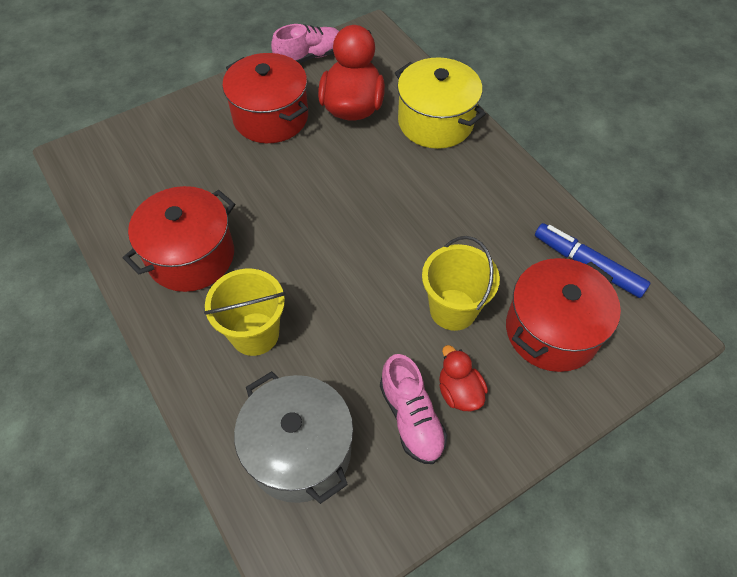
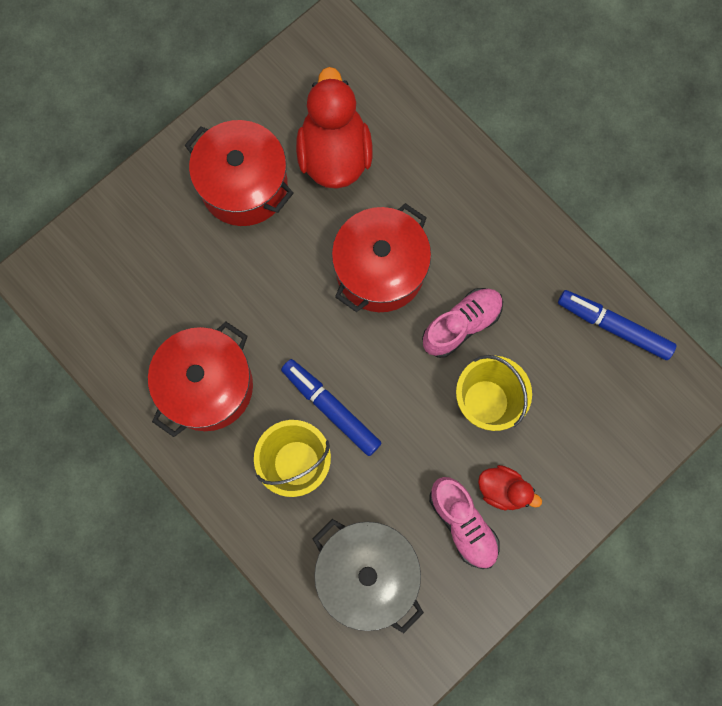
camera: 10 degrees left, 20 degrees up
pink shoe [271,24,339,64] -> pink shoe moved to [422,288,503,358]
yellow pot [395,57,486,149] -> none
red duck [439,345,488,412] -> red duck turned 150 degrees clockwise [478,465,542,511]
red pot [506,258,621,372] -> red pot moved to [332,203,431,312]
none -> blue marker [281,359,381,456]

